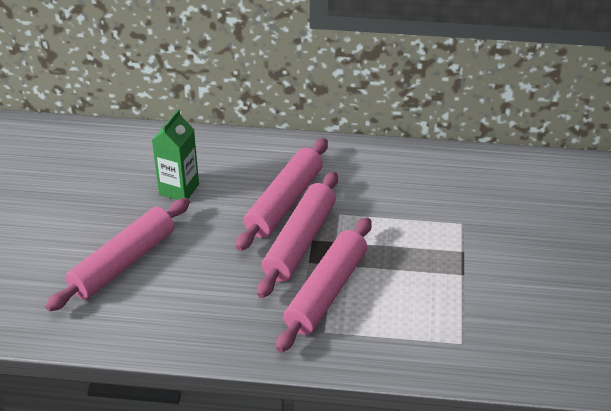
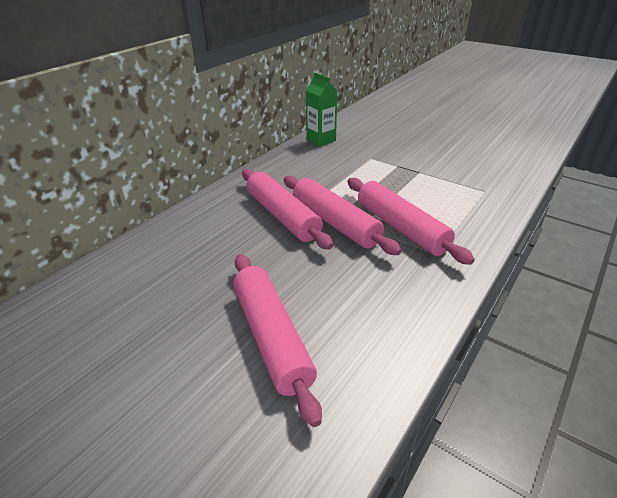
camera: 60 degrees left, 5 degrees down
green carton [152,109,199,200] -> green carton moved to [306,72,337,147]

